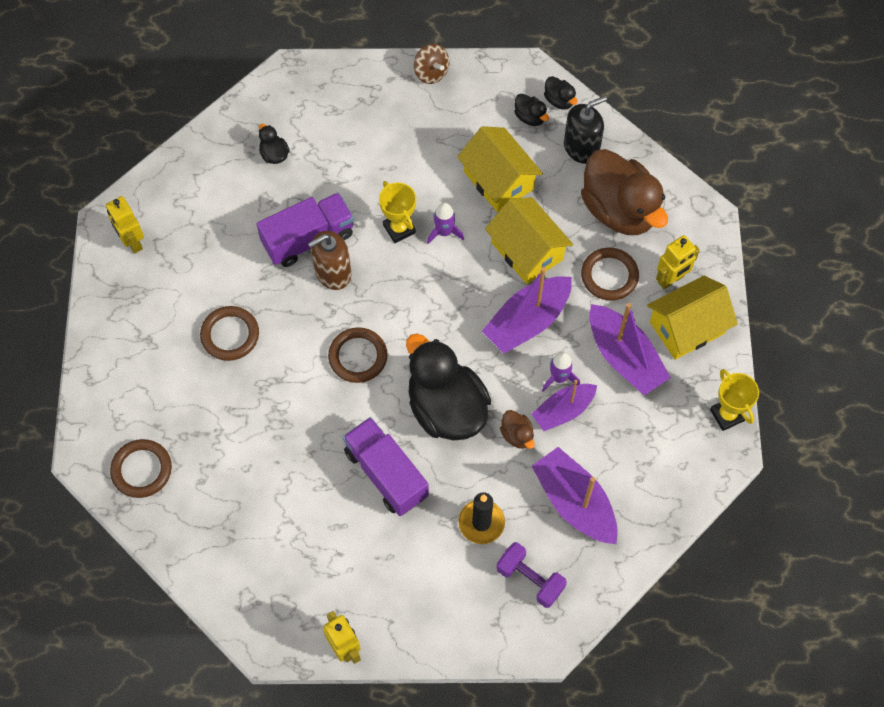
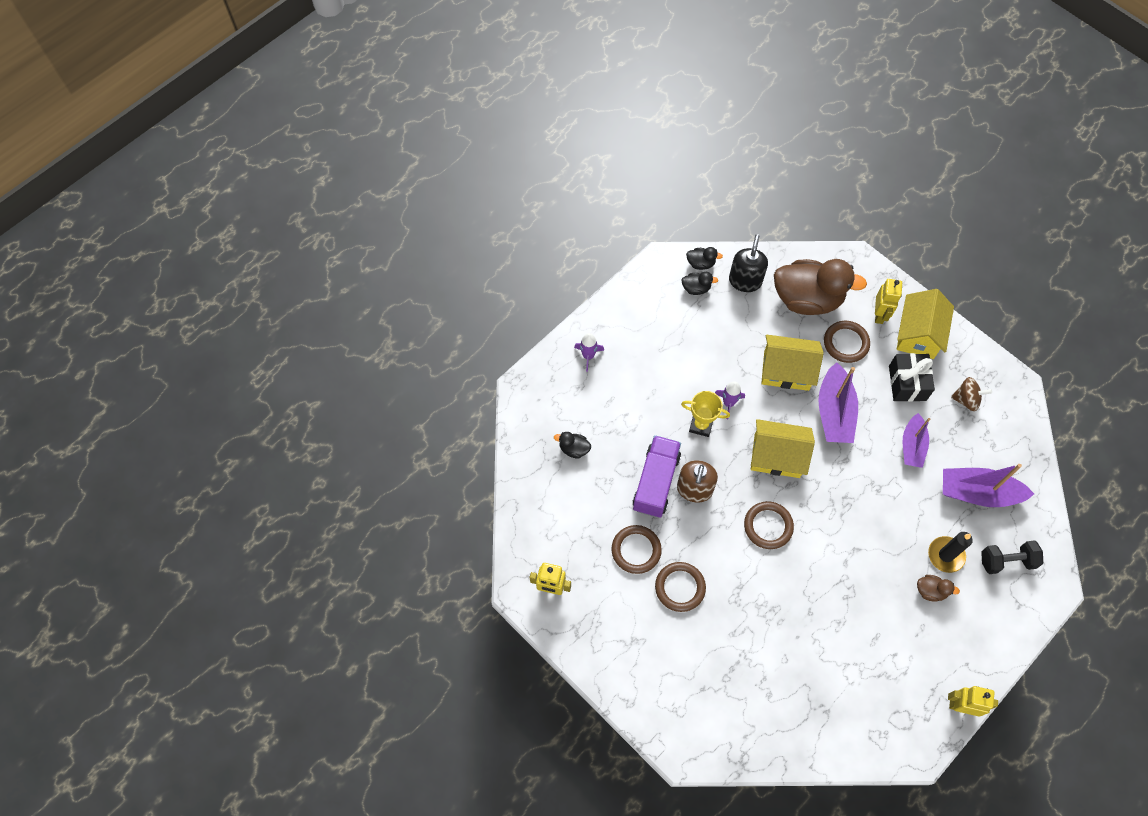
camera: 45 degrees left, 0 degrees up
brown ring [110,439,172,498] -> brown ring moved to [611,525,662,574]
purple truck [343,417,429,516] -> none
black duck [406,333,491,440] -> none
brown spinning top [414,44,449,84] -> brown spinning top moved to [951,377,992,411]
yellow house [457,126,543,212] -> yellow house moved to [751,419,815,478]
purple dumbbell [496,542,567,608] -> black dumbbell [981,540,1043,574]
brown duck [500,410,535,449] -> brown duck moved to [917,575,960,602]
purple rocket [542,352,580,391] -> purple rocket moved to [574,333,604,372]
purple boat [589,303,671,396] -> black gift [889,353,935,402]
yellow trophy [710,369,759,431] -> none

